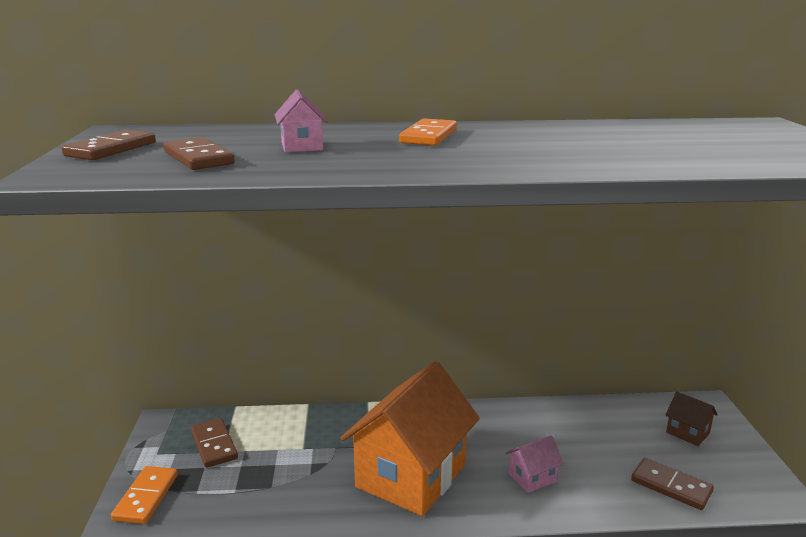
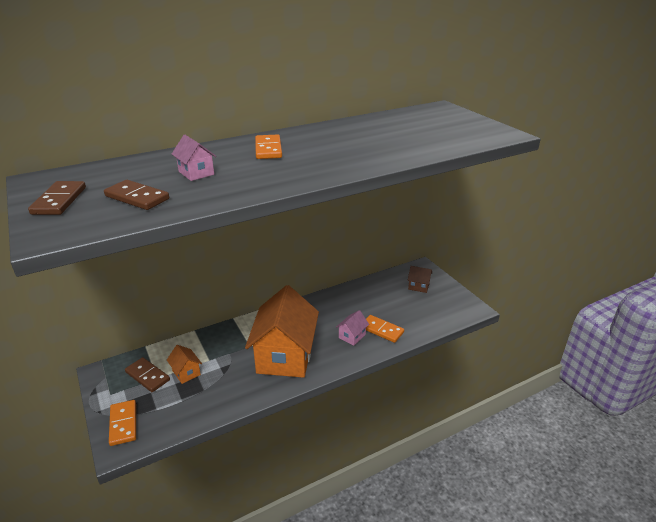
camera: 25 degrees left, 10 degrees up
brown domino [631,458,714,510] -> none
none -> orange house [167,345,202,384]
none -> orange domino [366,315,404,343]

